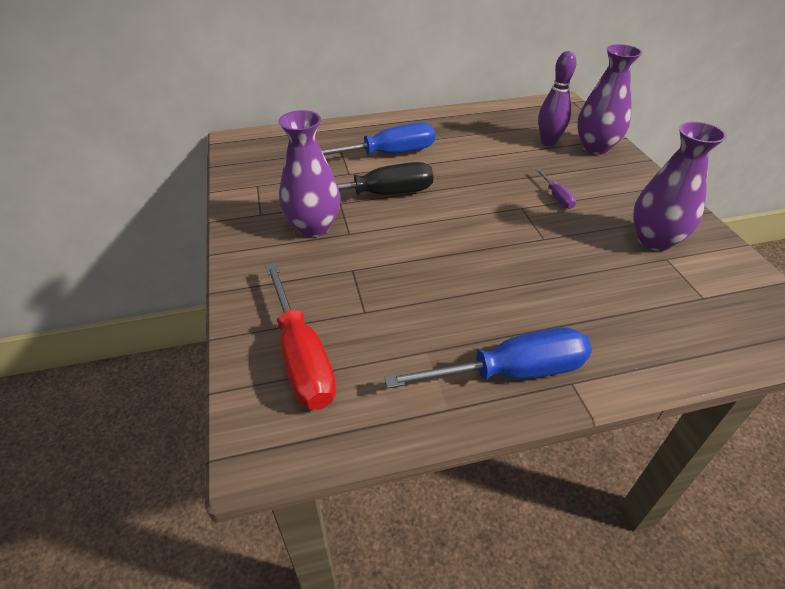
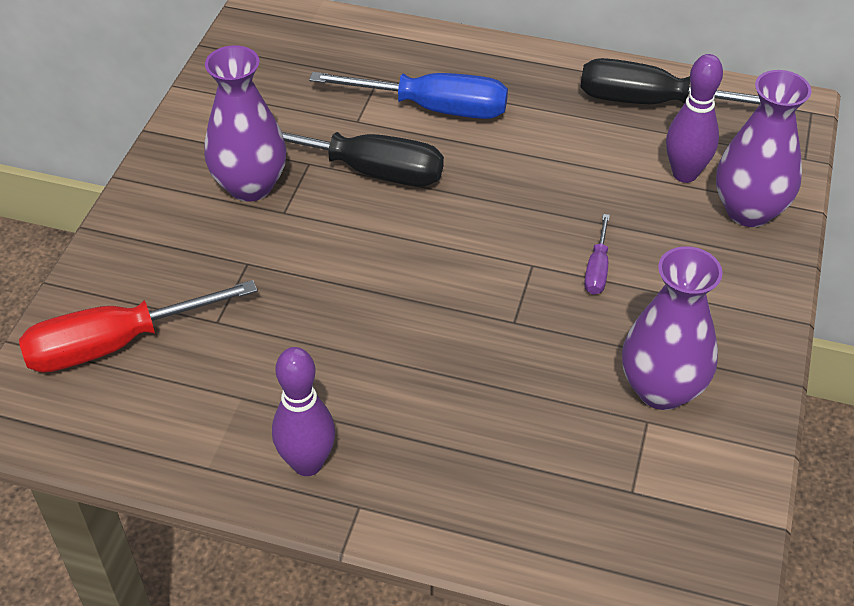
camera: 30 degrees right, 5 degrees up
red screwdriver [265,263,336,409] -> red screwdriver turned 60 degrees clockwise [19,280,257,373]
blue screwdriver [384,327,592,389] -> purple bowling pin [272,347,336,476]
none -> black screwdriver [580,58,760,104]

